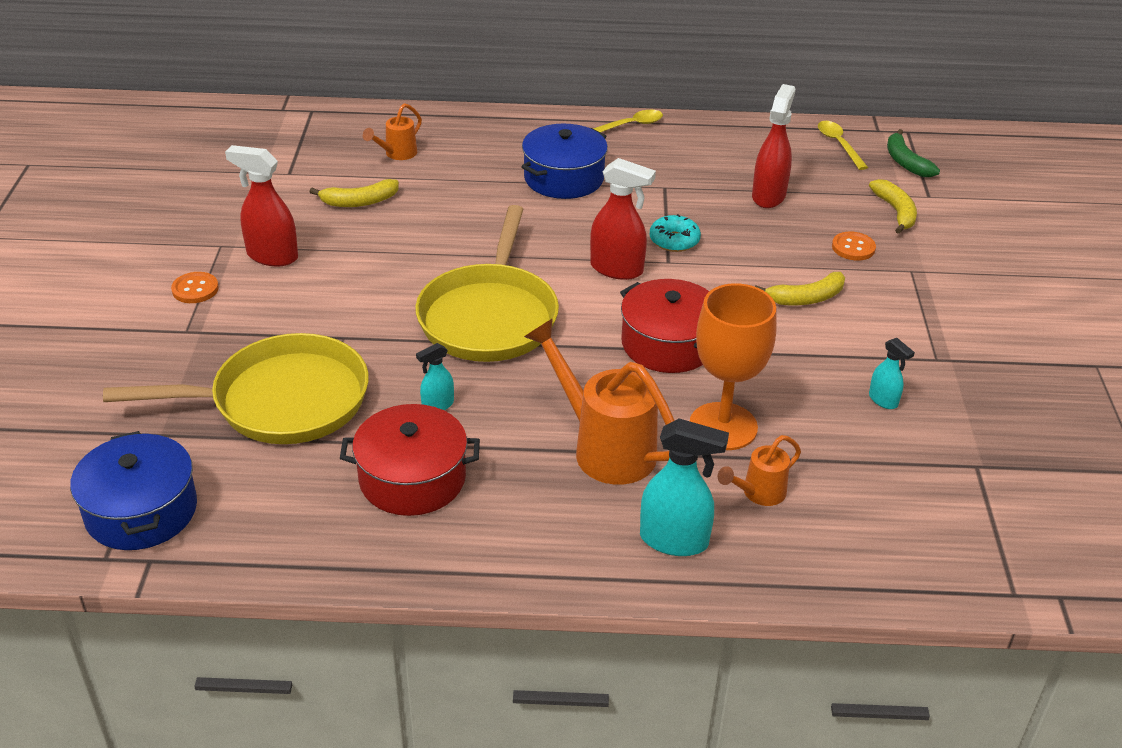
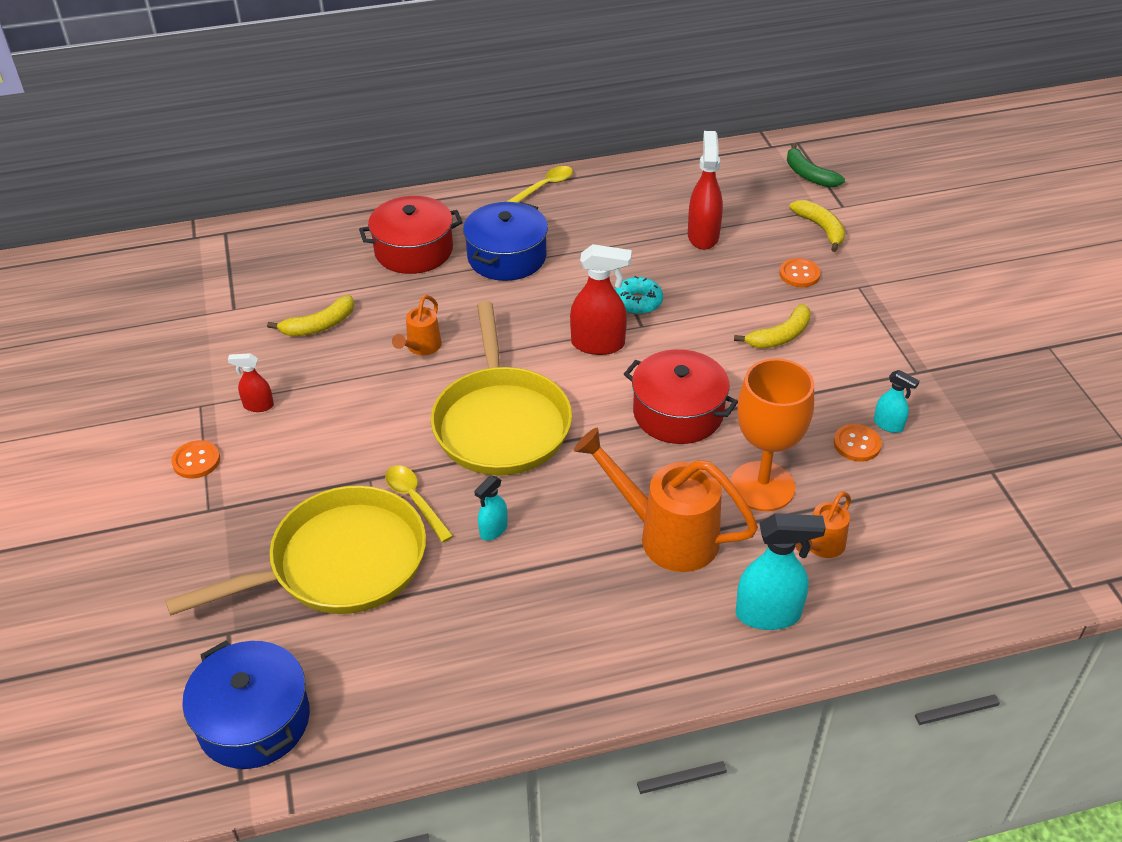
camera: 15 degrees left, 5 degrees up
red spray bottle [225,145,298,266] -> red spray bottle [228,353,274,412], size x0.55
red pot [340,404,480,516] -> red pot moved to [359,196,463,274]
orange watering can [363,103,422,160] -> orange watering can moved to [392,295,442,355]
yellow spoon [818,121,868,170] -> yellow spoon moved to [385,466,453,542]
none -> orange button [834,424,882,462]

